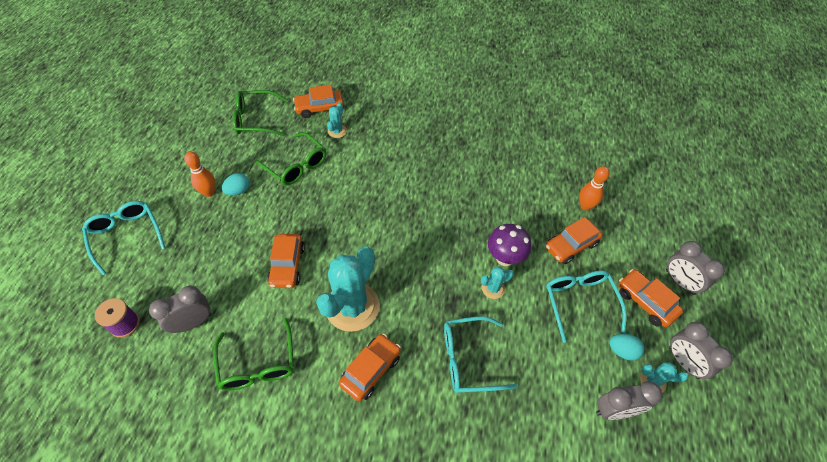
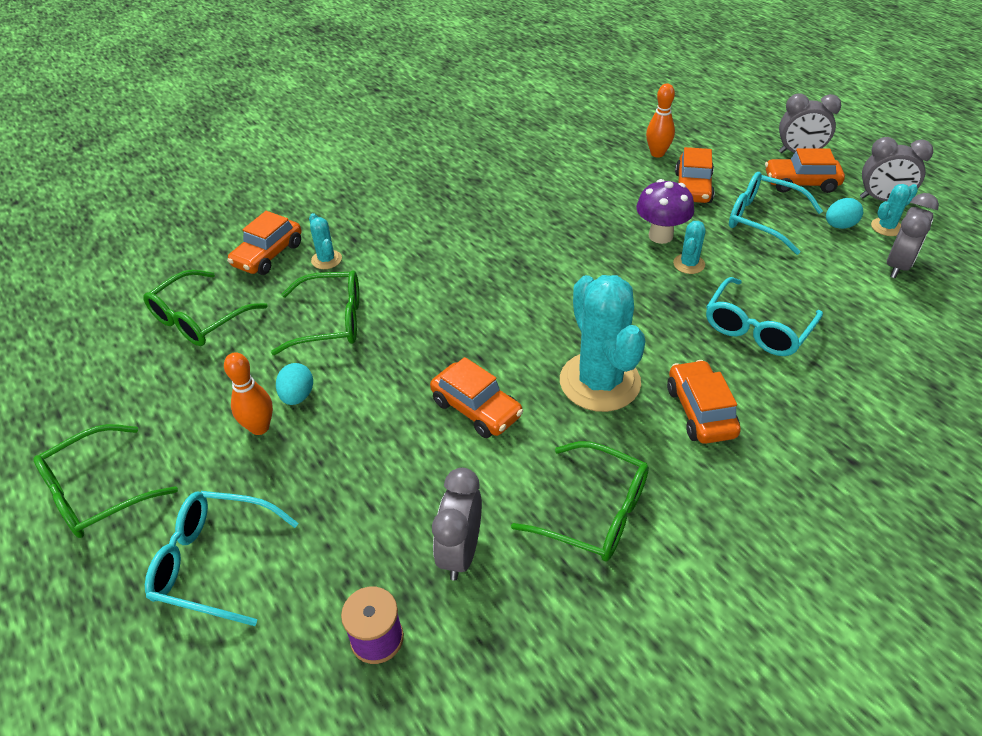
camera: 45 degrees left, 10 degrees down
none -> green glasses [33,424,178,538]

